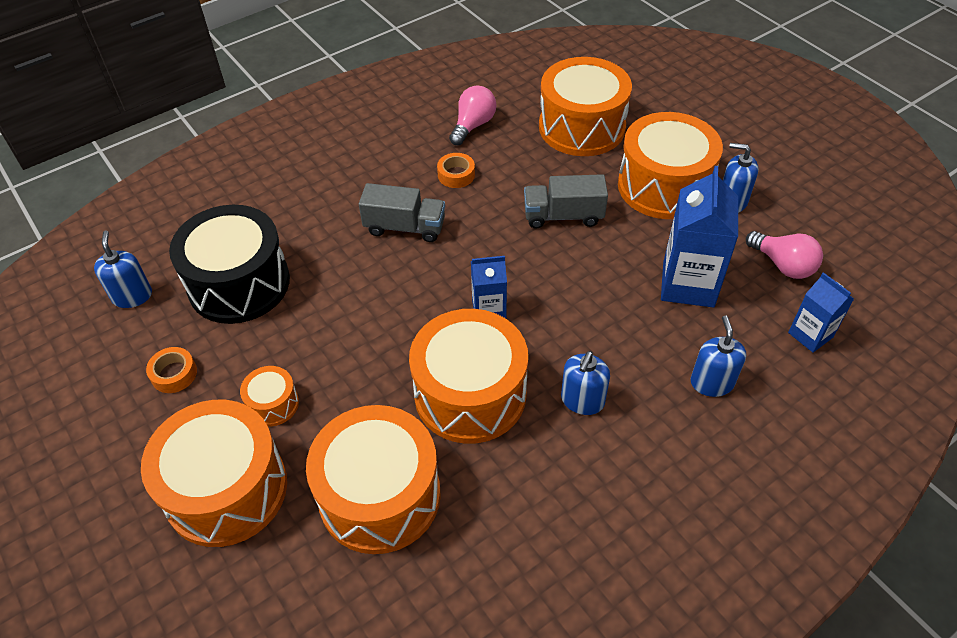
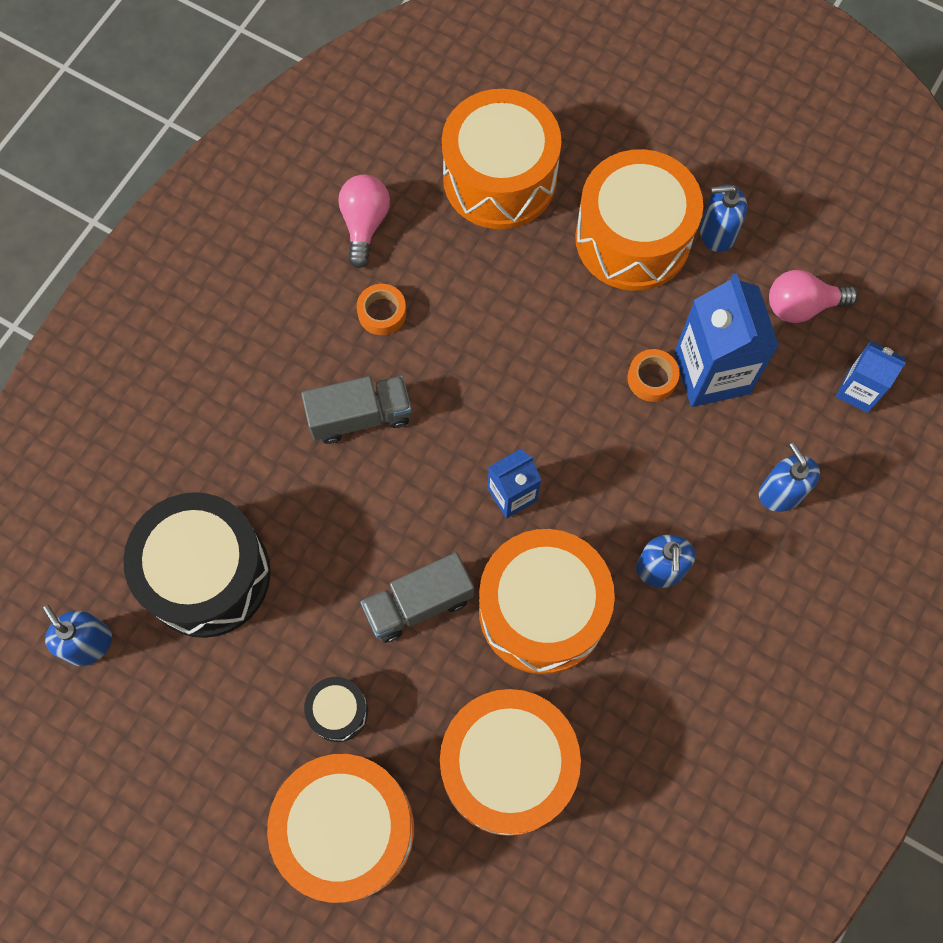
camera: 25 degrees left, 20 degrees up
orange tape [146,347,197,393] -> orange tape moved to [627,349,680,402]
orange drum [240,366,299,426] -> black drum [304,677,368,742]
grey truck [524,174,608,229] -> grey truck moved to [360,552,474,643]
pink light bulb [746,231,823,279] -> pink light bulb turned 150 degrees clockwise [769,270,858,323]

